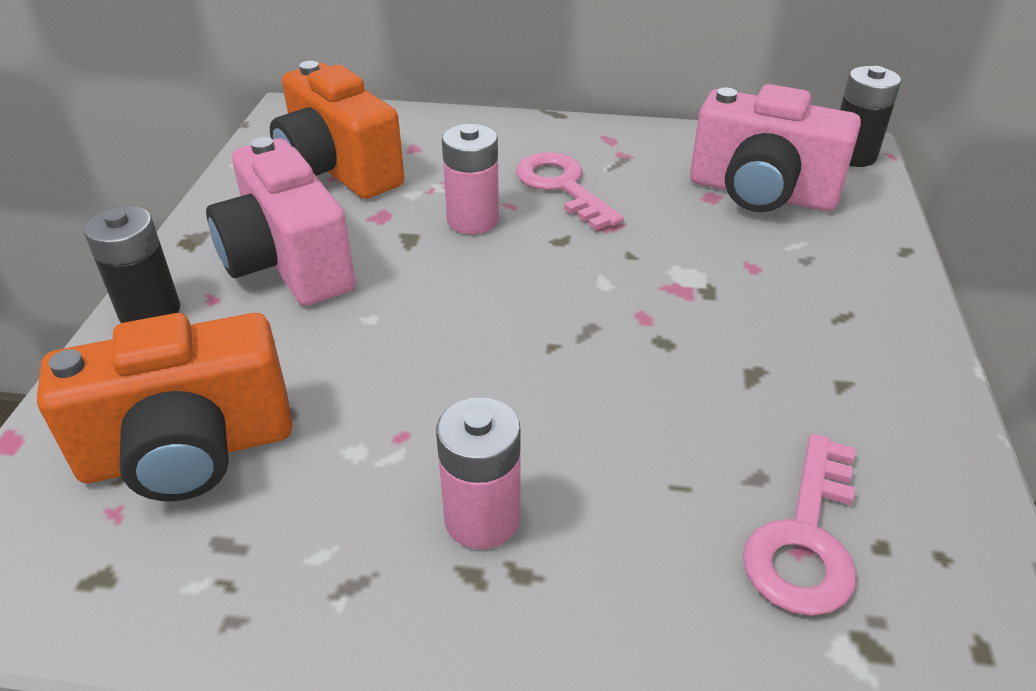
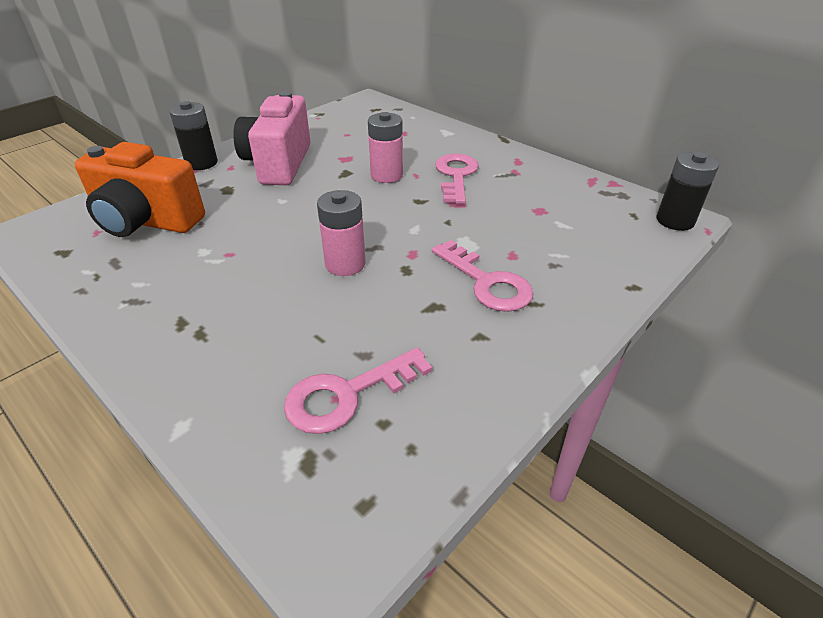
camera: 35 degrees right, 0 degrees up
orange camera [270,61,404,199] -> none
pink battery [436,397,521,549] -> pink battery moved to [317,190,366,276]
pink camera [690,84,861,212] -> none
none -> pink key [432,240,534,312]

